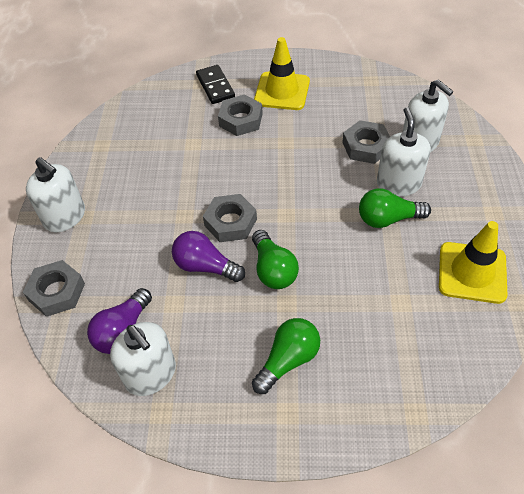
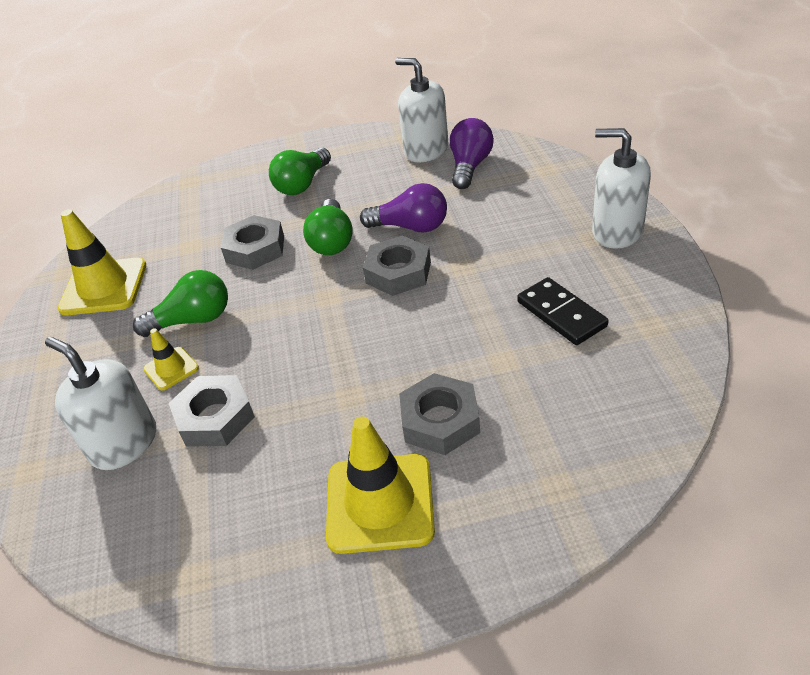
camera: 170 degrees right, 10 degrees down
grey nut [23,260,85,317] -> grey nut moved to [221,215,284,270]
black domino [196,65,235,104] -> black domino moved to [517,277,609,345]
green light bulb [252,230,299,289] -> green light bulb turned 150 degrees counterclockwise [303,199,353,255]
white soap dispenser [377,107,431,197] -> yellow traffic cone [143,328,199,390]

